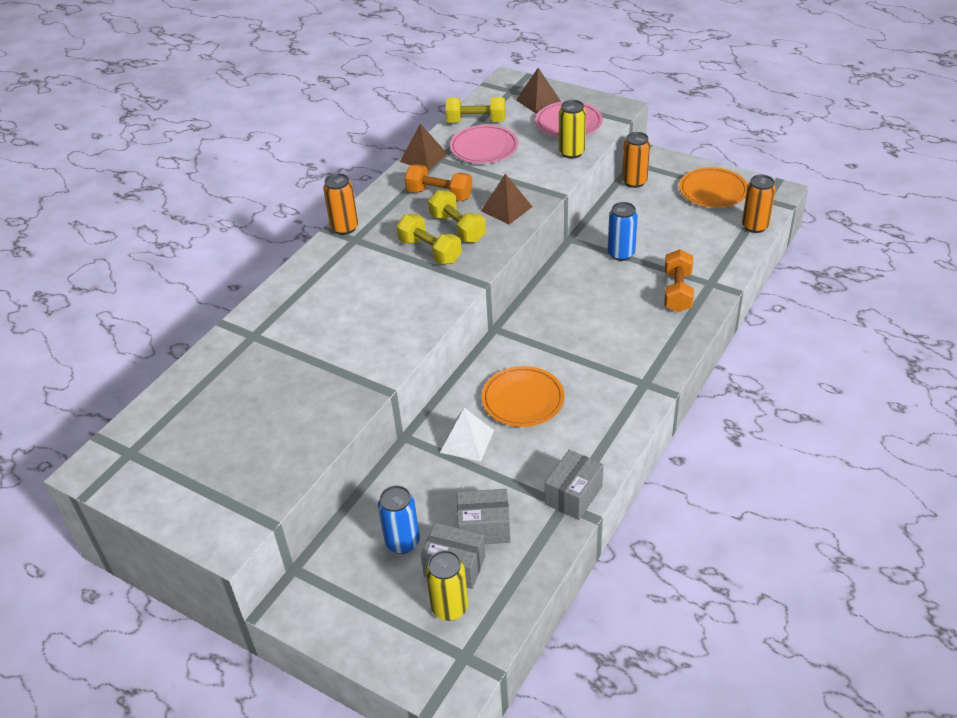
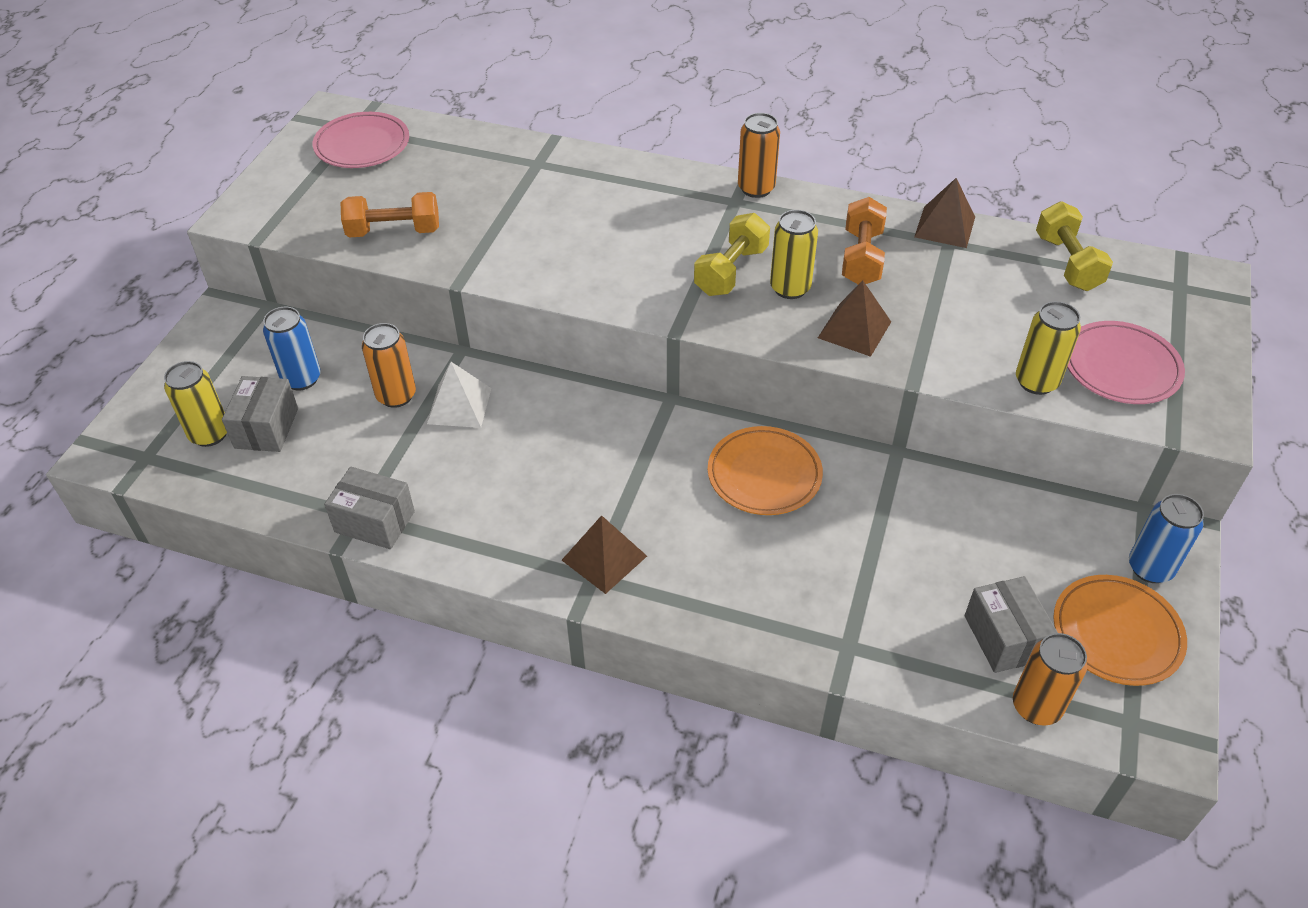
camera: 75 degrees right, 5 degrees up
yellow dumbbell [428,190,486,243] -> yellow can [770,210,818,299]
pink plate [450,125,518,164] -> pink plate moved to [313,112,409,168]
grey box [457,489,511,544] -> grey box moved to [964,576,1058,673]
orange plate [482,366,565,427] -> orange plate moved to [708,426,823,515]
brown pyramid [516,68,561,113] -> brown pyramid moved to [562,515,647,594]
blue can [608,202,638,261] -> blue can moved to [1129,494,1204,583]
orange can [622,132,650,188] -> orange can moved to [362,323,416,408]
orange dumbbell [664,249,694,312] -> orange dumbbell moved to [340,192,439,238]

